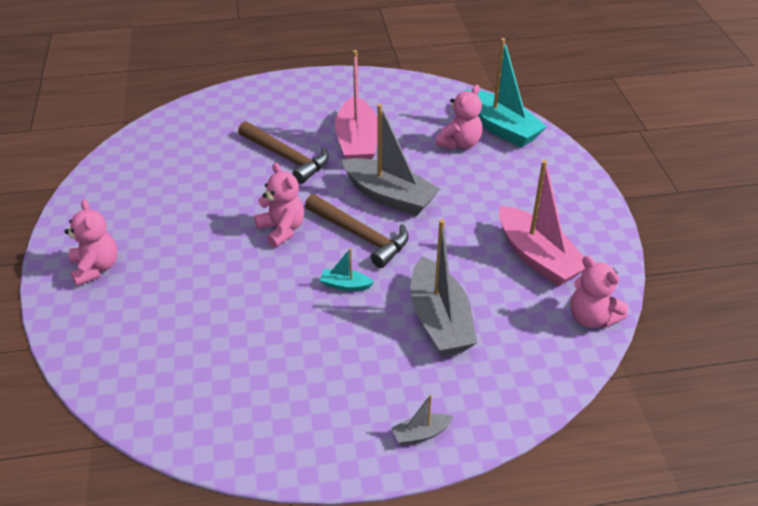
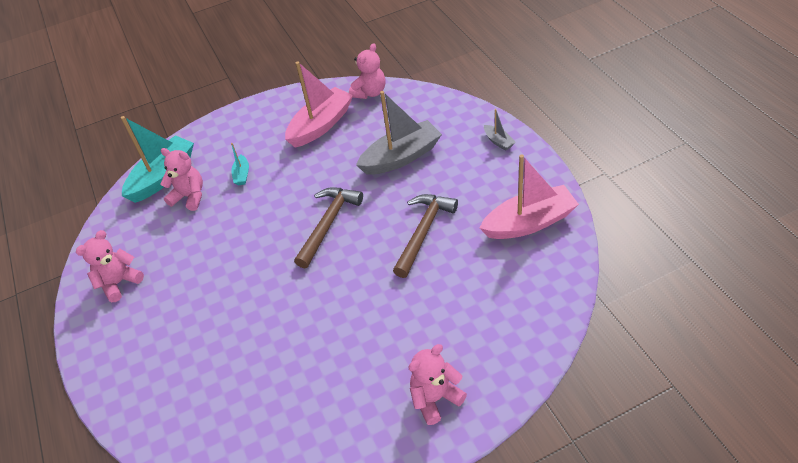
camera: 100 degrees left, 5 degrees up
brown hammer [238,121,329,184] -> brown hammer moved to [393,194,458,278]
pink teddy bear [254,163,304,247] -> pink teddy bear moved to [76,230,144,302]
turquoise boat [320,248,374,291] -> turquoise boat moved to [231,143,249,185]
pink boat [335,50,377,159] -> pink boat moved to [480,154,579,239]
grey boat [342,104,440,216] -> none

